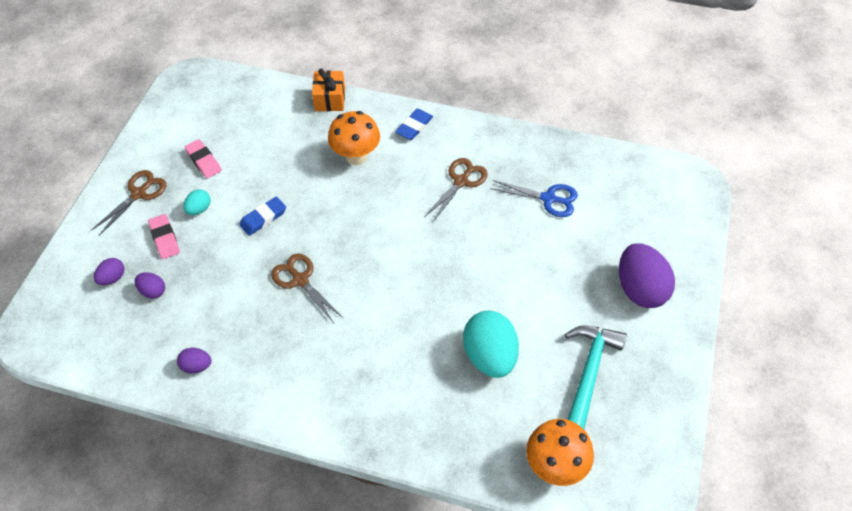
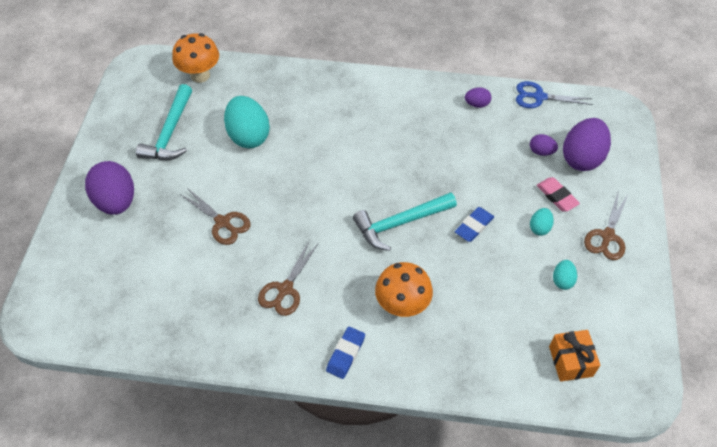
camera: 170 degrees right, 0 degrees up
purple egg [94,258,124,285] -> purple egg [563,118,611,171], size x2.08
pink eraser [185,139,222,178] -> turquoise egg [553,260,577,290]
brown scissors [271,254,343,323] -> brown scissors moved to [180,188,250,245]
orange gift [312,69,345,111] -> orange gift moved to [549,330,600,382]
blue scissors [490,180,578,217] -> blue scissors moved to [516,81,593,108]
none -> turquoise hammer [353,192,457,251]

